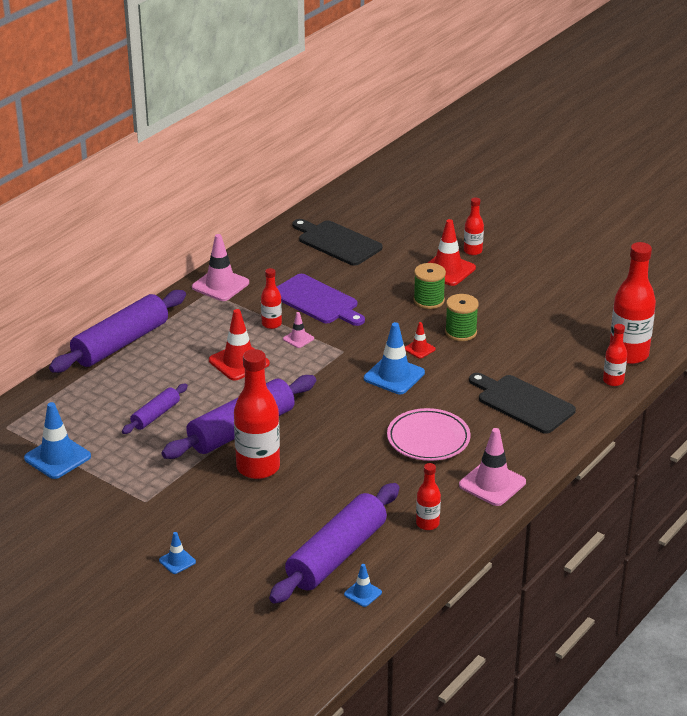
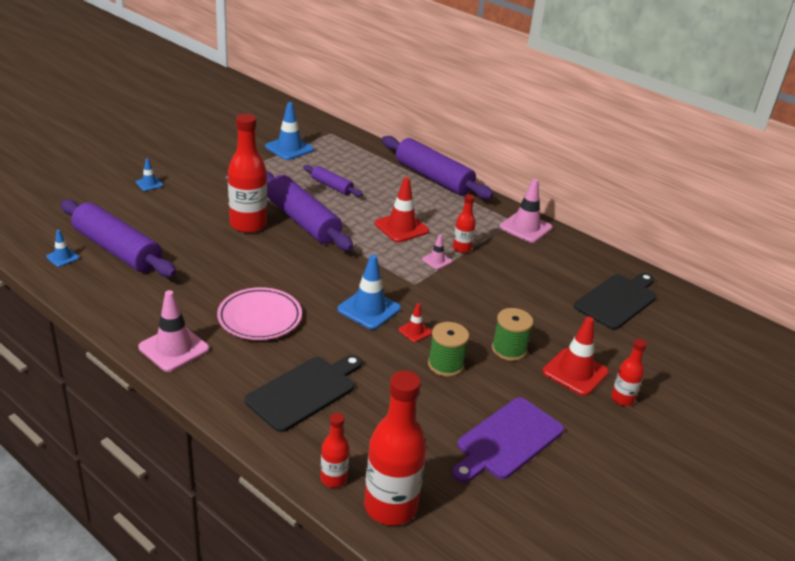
camera: 90 degrees right, 0 degrees up
purple cutting board [277,274,365,326] -> purple cutting board moved to [452,397,564,483]
red bottle [416,463,441,530] -> none

